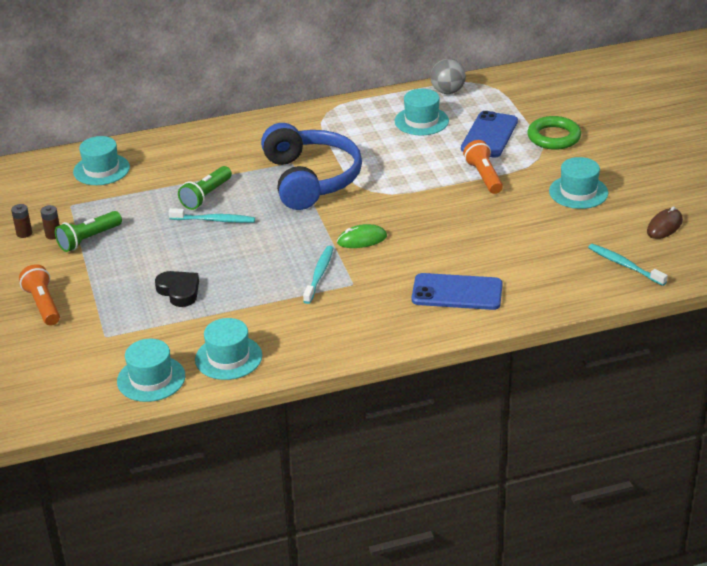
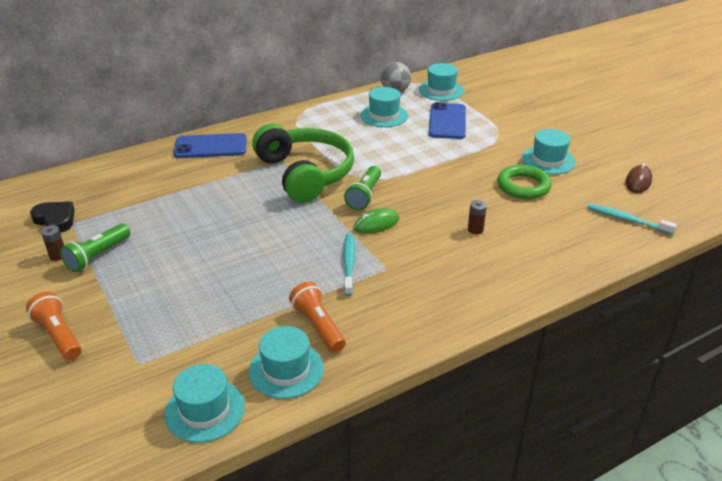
camera: 15 degrees left, 0 degrees up
brown battery [11,204,32,238] -> brown battery moved to [468,200,487,234]
turquoise hat [73,136,130,185] -> turquoise hat moved to [419,63,464,101]
black heart [155,271,199,307] -> black heart moved to [30,201,75,233]
turquoise toothbrush [169,208,255,223] -> none
green flashlight [178,166,232,210] -> green flashlight moved to [344,166,381,210]
blue headphones [261,123,362,210] -> green headphones [252,124,354,203]
blue phone [412,273,503,310] -> blue phone moved to [174,133,247,158]
orange flashlight [463,140,503,194] -> orange flashlight moved to [289,282,345,352]
green ring [527,116,581,150] -> green ring moved to [497,165,551,199]

